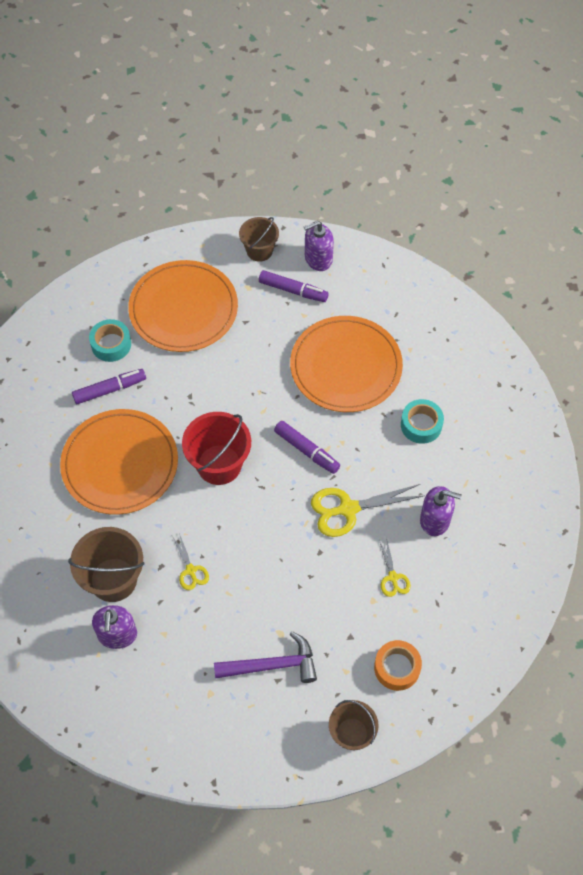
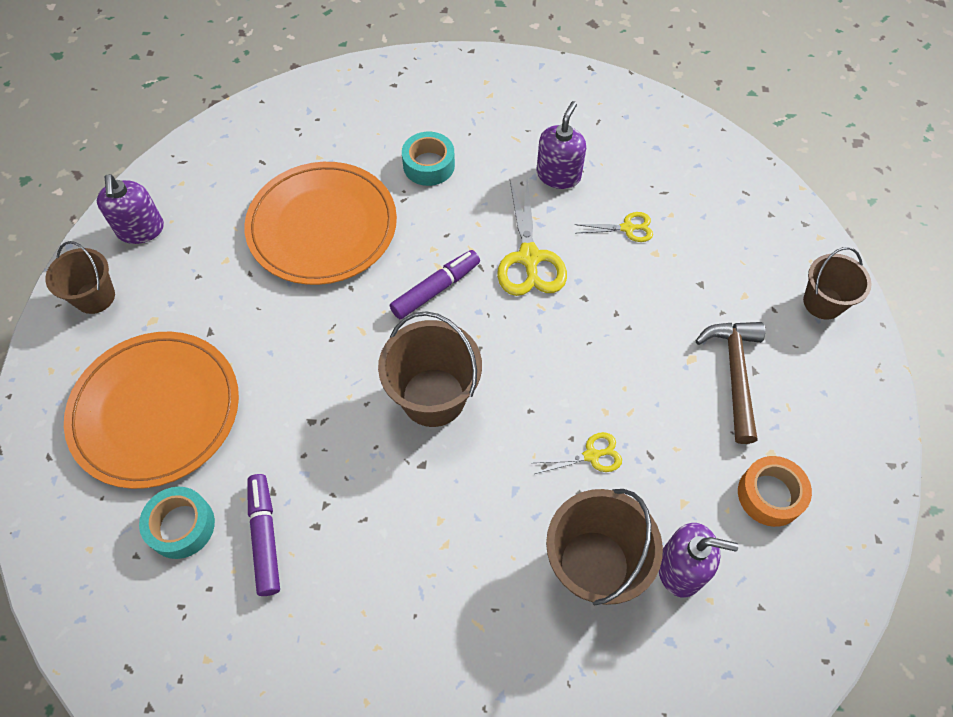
camera: 80 degrees left, 0 degrees up
orange plate [60,409,178,515] -> none
red bucket [182,412,251,485] -> brown bucket [378,311,482,427]
purple hammer [214,631,317,683] -> brown hammer [696,322,765,444]
purple marker [259,270,329,302] -> none
orange tape [374,640,422,691] -> orange tape moved to [738,456,812,527]

